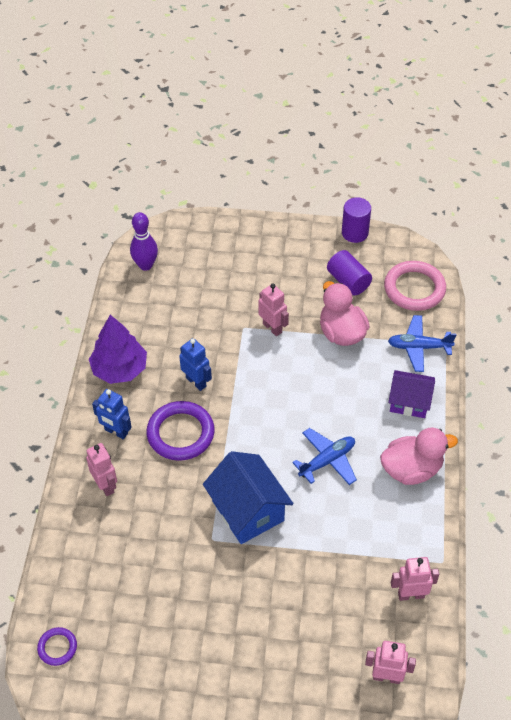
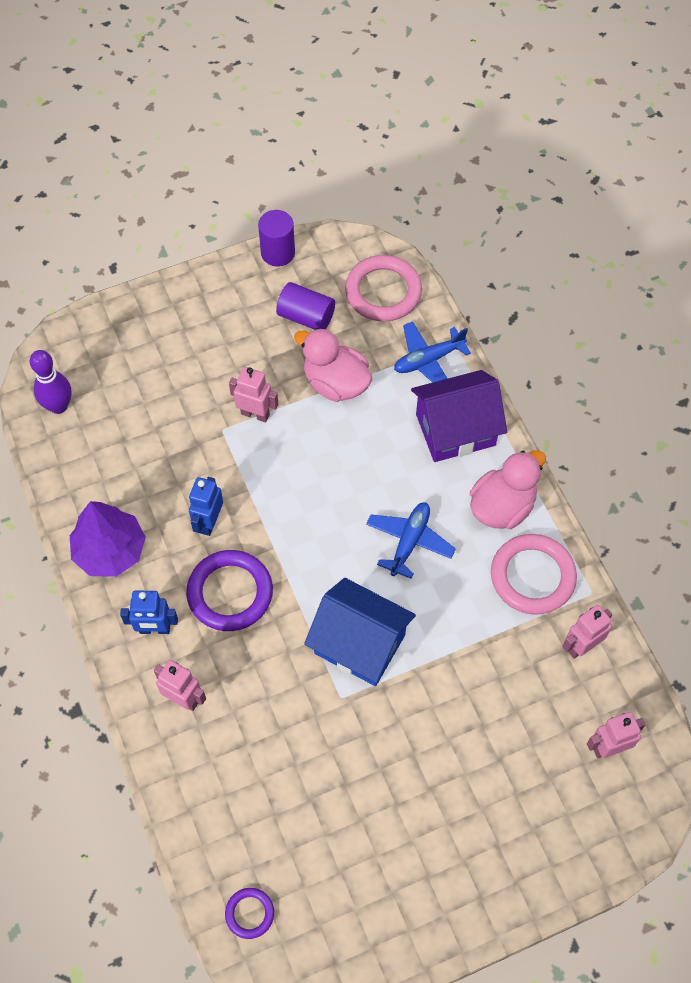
camera: 30 degrees left, 10 degrees up
blue robot [179,338,212,391] -> blue robot turned 90 degrees counterclockwise [189,477,223,536]
purple house [388,370,435,418] -> purple house [411,370,507,462], size x1.51
none -> pink ring [491,534,577,615]

